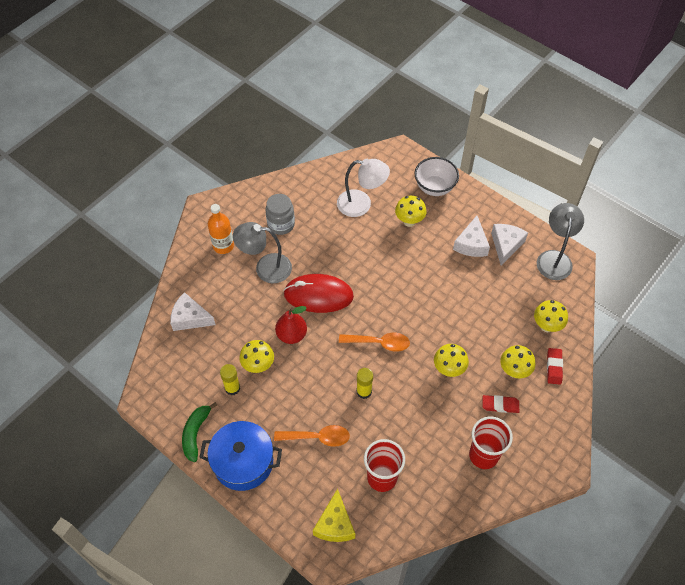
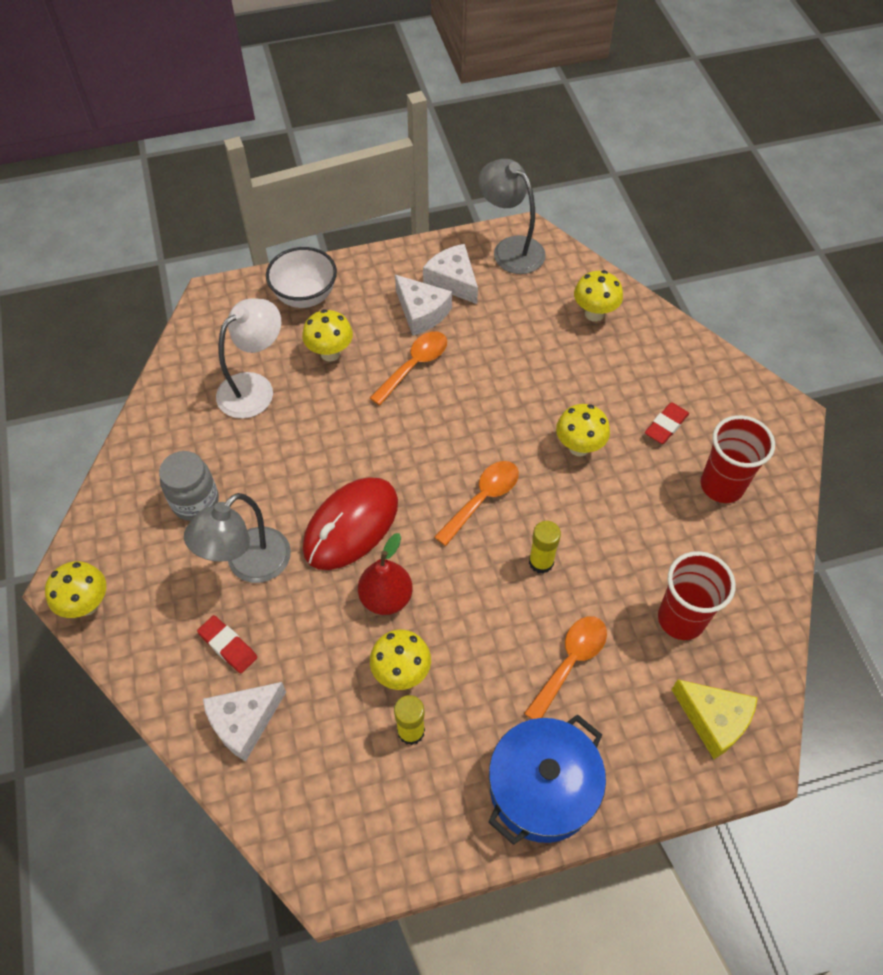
camera: 55 degrees left, 0 degrees up
green banana [182,402,217,462] -> none
orange bottle [208,204,234,254] -> none
yellow mushroom [500,345,535,378] -> yellow mushroom moved to [45,561,106,618]
red eraser [547,348,563,385] -> red eraser moved to [197,615,257,673]
none -> orange spoon [370,331,447,405]

